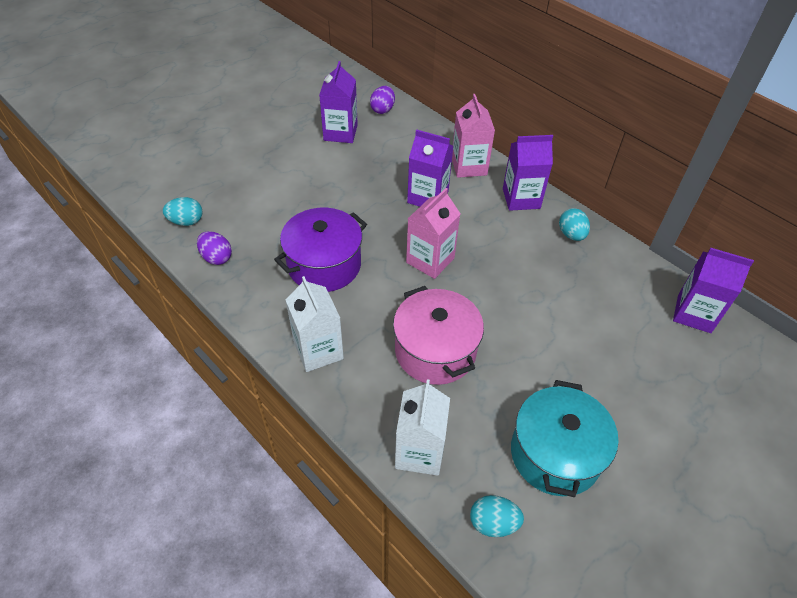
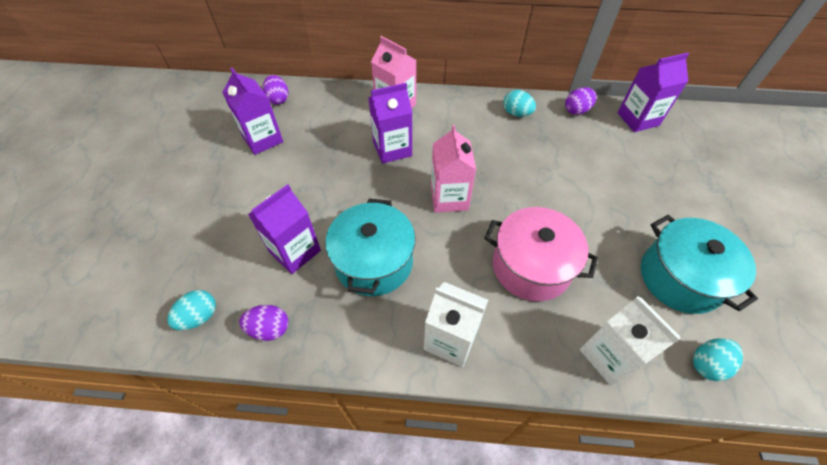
camera: 40 degrees left, 5 degrees up
purple pot [274,208,367,292] -> turquoise pot [325,198,415,296]
purple carton [503,135,553,211] -> purple carton moved to [248,184,321,274]
none -> purple egg [565,87,597,115]

